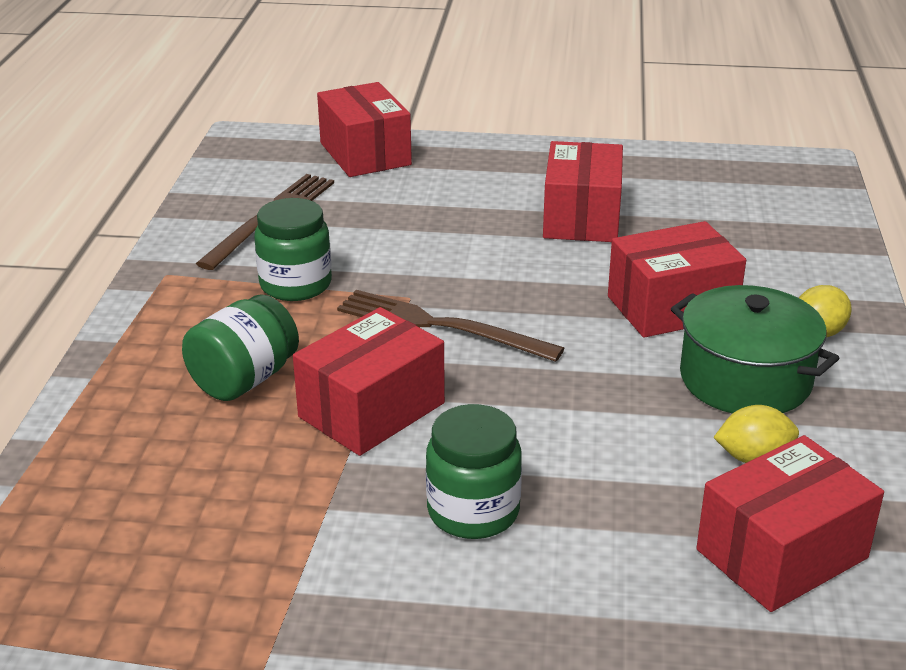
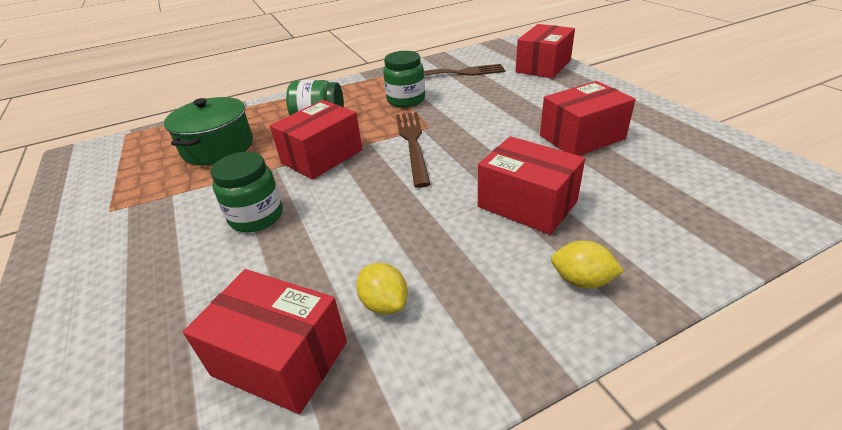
camera: 60 degrees right, 5 degrees up
red box [293,307,445,456] -> red box turned 60 degrees counterclockwise [270,100,363,180]
green pot [671,285,839,414] -> green pot moved to [164,97,253,165]

